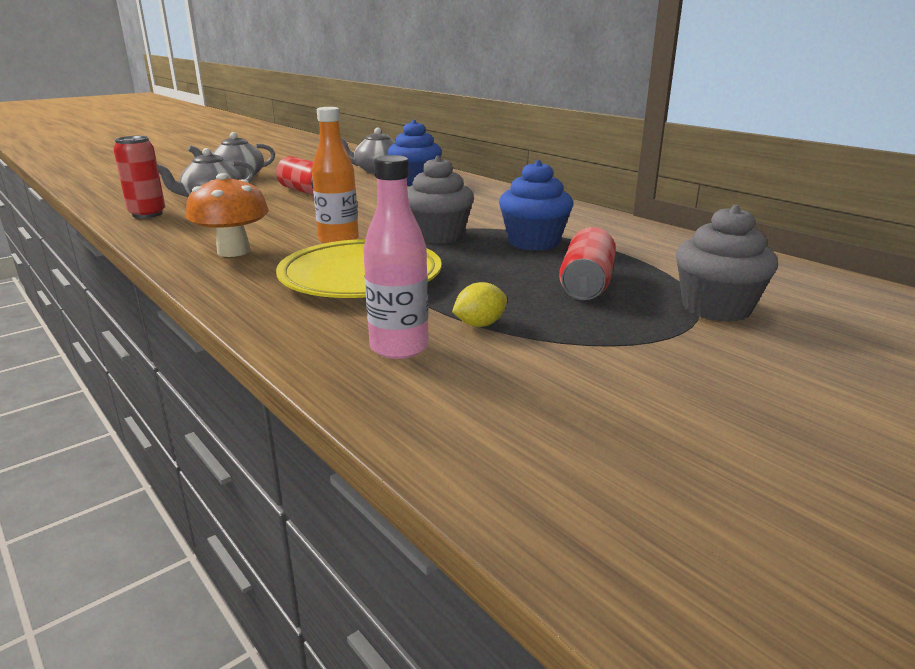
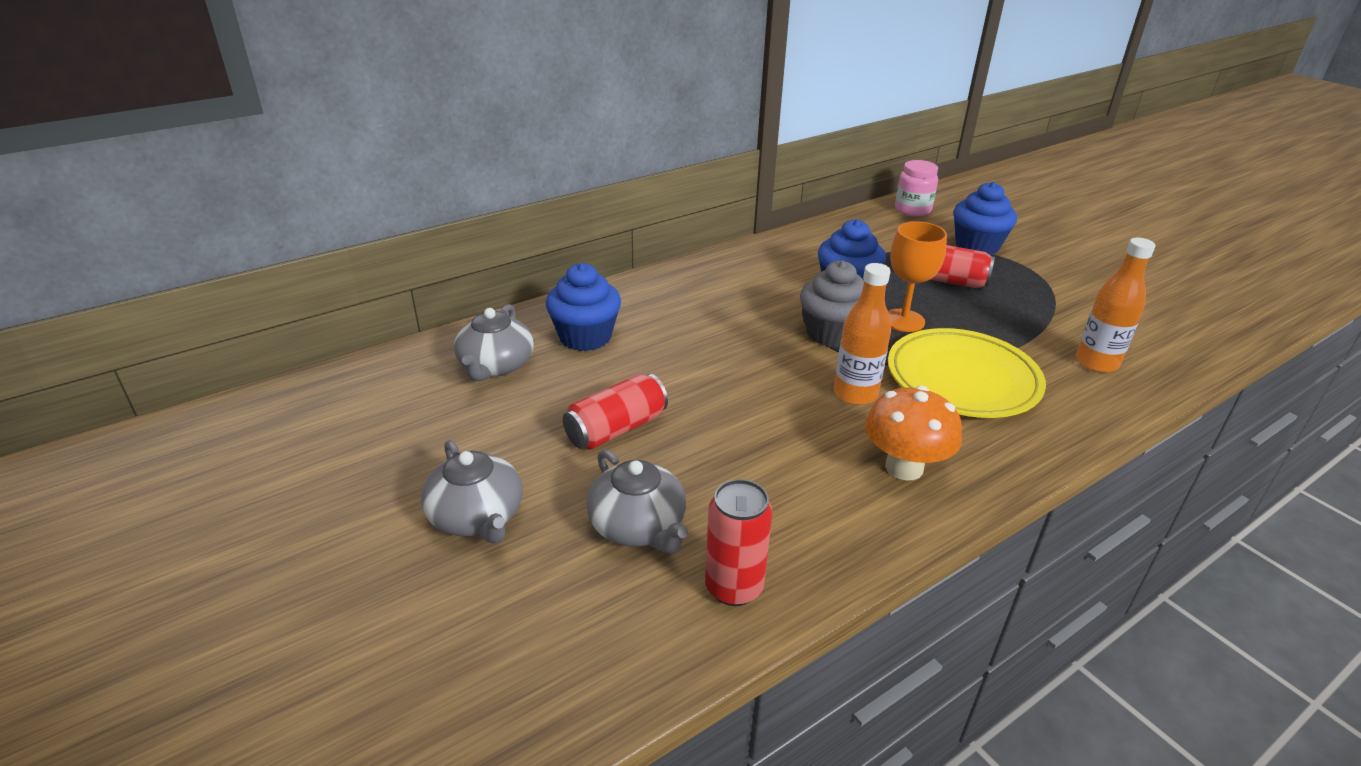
camera: 85 degrees left, 10 degrees up
pink bottle [363,155,429,359] -> orange bottle [1076,238,1156,373]
yellow lemon [452,282,507,327] -> none
grey cupcake [676,205,778,322] -> blue cupcake [953,182,1017,255]
none -> orange goblet [888,221,947,332]
none -> pink jar [895,160,938,216]

